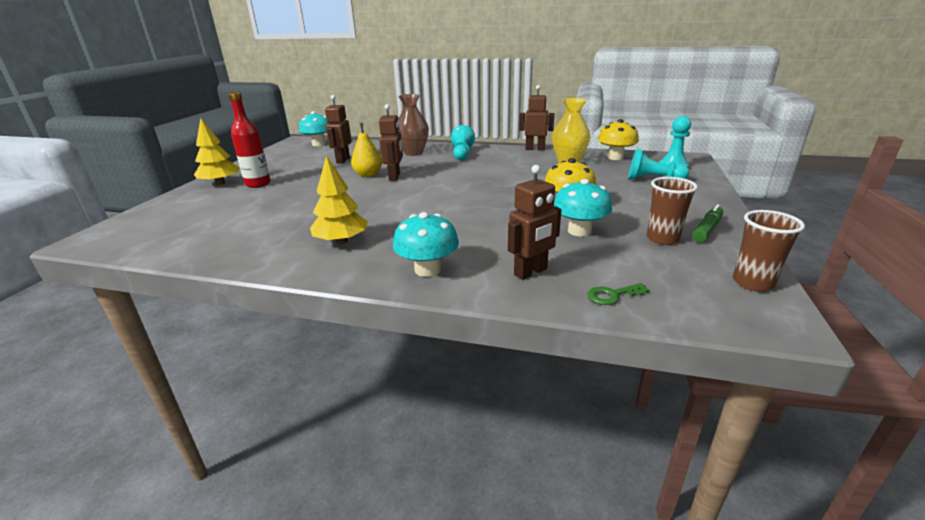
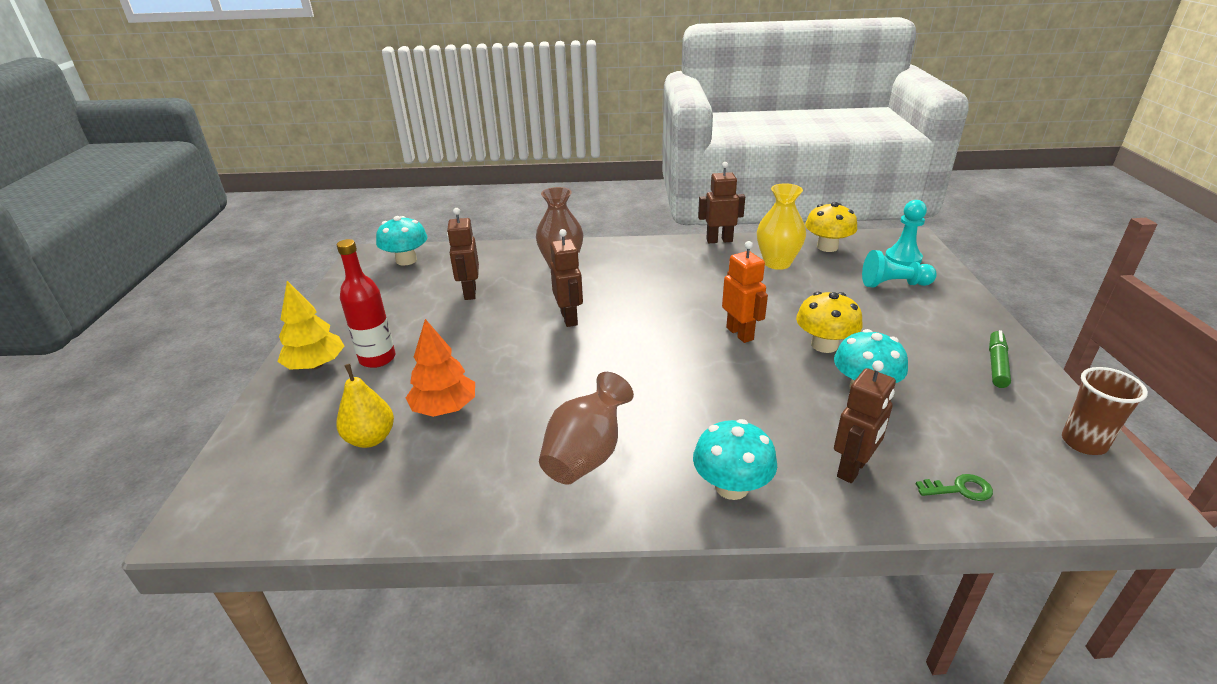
camera: 15 degrees left, 5 degrees up
yellow tree [310,156,368,244] -> brown vase [539,372,634,485]
yellow pear [351,123,382,177] -> yellow pear moved to [336,364,394,448]
turquoise pawn [451,125,475,160] -> none
green key [587,283,650,305] -> green key turned 150 degrees counterclockwise [916,474,993,501]
brown cup [647,177,698,245] -> none
none -> orange tree [406,319,475,417]
none -> orange robot [722,241,768,343]

